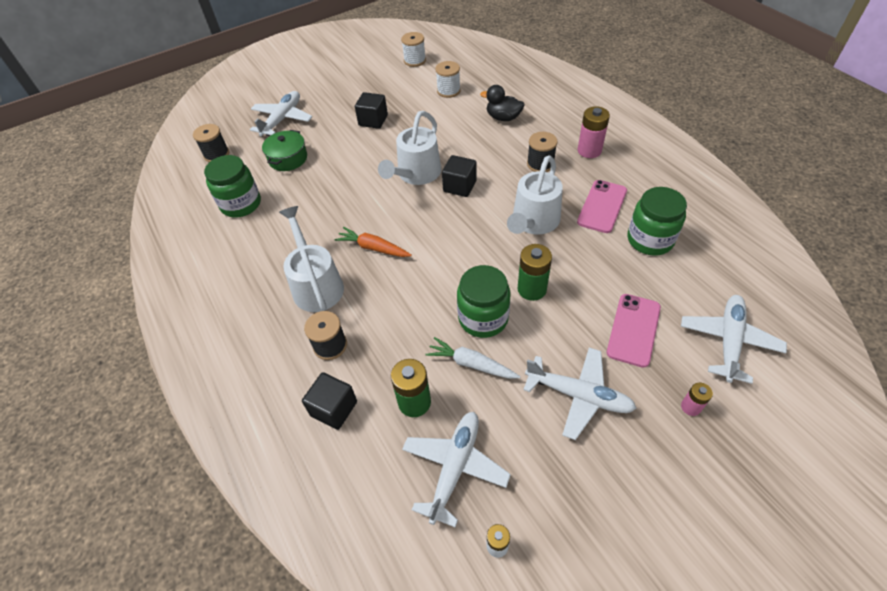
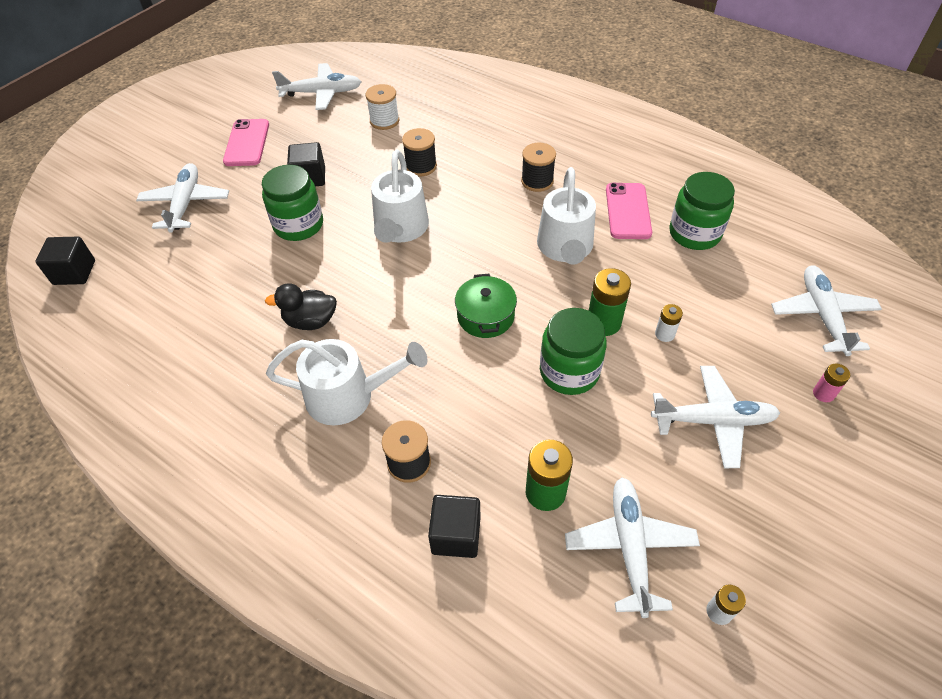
camera: 25 degrees left, 0 degrees up
black spool [193,124,229,162] -> black spool moved to [402,128,437,176]
green jar [204,155,261,217] -> green jar moved to [262,165,323,241]
green pot [262,130,307,171] -> green pot moved to [455,274,517,338]
white watering can [279,206,344,312] -> white watering can turned 135 degrees clockwise [266,339,428,425]
orange carrot [334,227,412,257] -> none
white spool [401,32,426,67] -> white plane [272,63,361,110]
white carrot [426,337,521,379] -> none
black cube [442,155,477,197] -> black cube moved to [35,237,95,285]
black duck [480,85,524,121] -> black duck moved to [265,283,337,330]
pink battery [577,106,610,158] -> none
pink phone [607,294,661,368] -> pink phone moved to [223,119,269,166]
none -> white battery [655,304,683,342]

